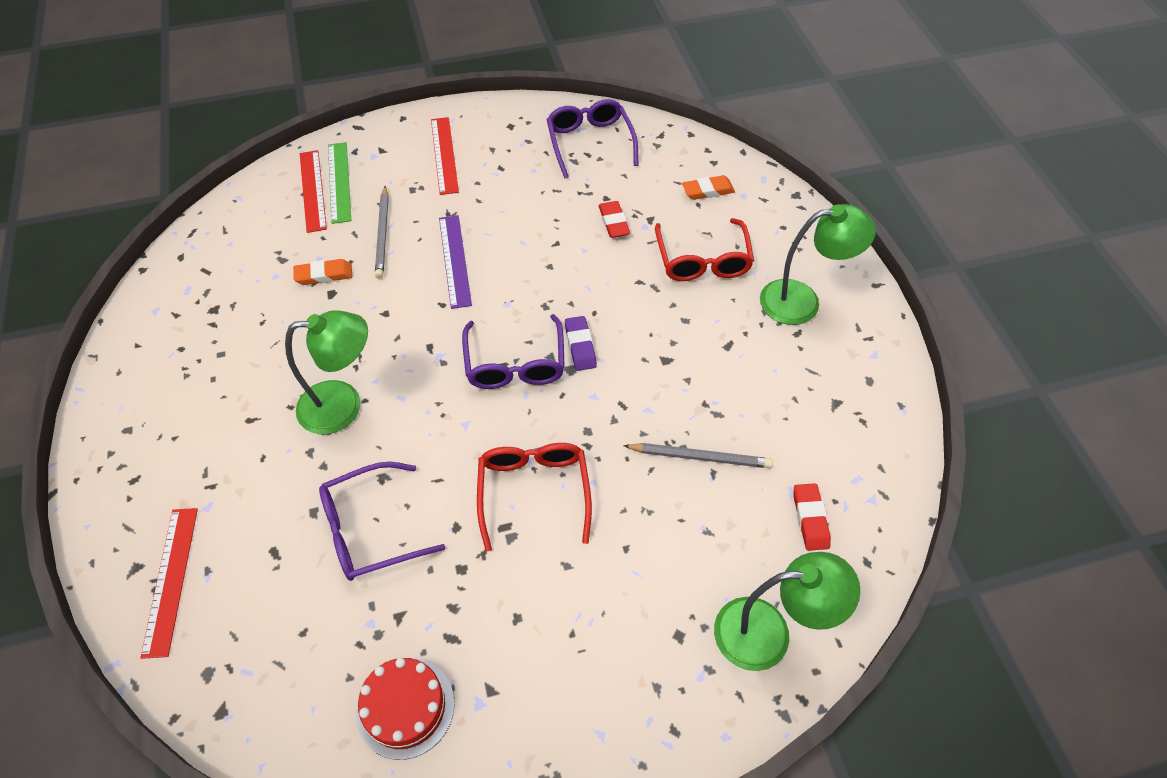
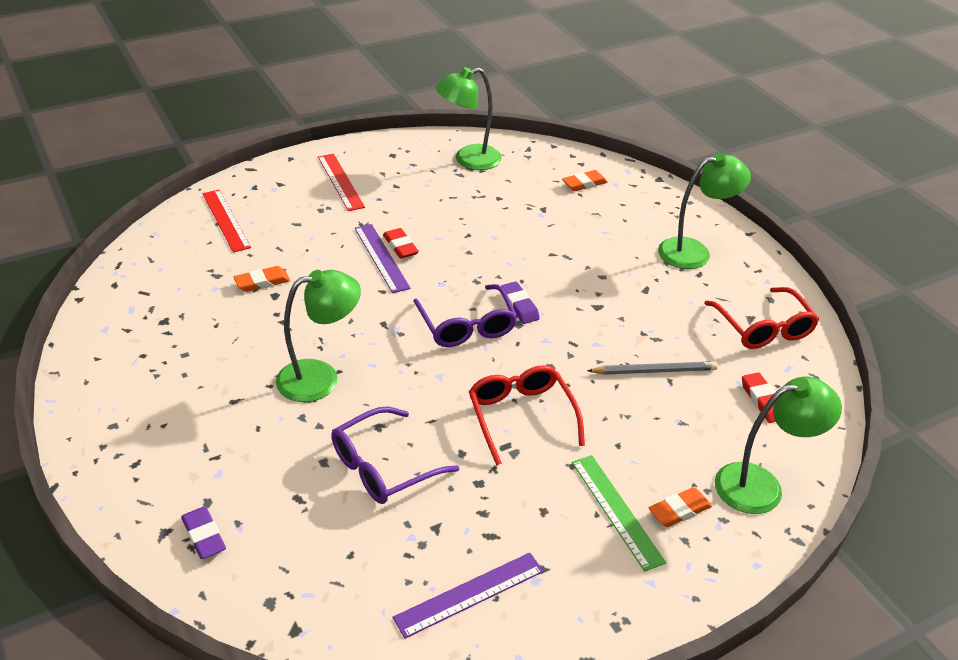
camera: 15 degrees left, 15 degrees down
red ruler [140,508,198,659] -> purple eraser [181,506,226,559]
green ruler [328,142,351,224] -> green ruler moved to [572,455,666,572]
red cake [356,658,455,760] -> purple ruler [392,553,544,639]
grey pencil [375,186,389,279] -> none
purple glasses [547,99,638,179] -> green lamp [436,67,502,170]
red eraser [598,201,630,238] -> red eraser moved to [383,228,419,259]
red glasses [655,218,754,281] -> red glasses moved to [704,287,819,349]
none -> orange eraser [649,487,712,527]

